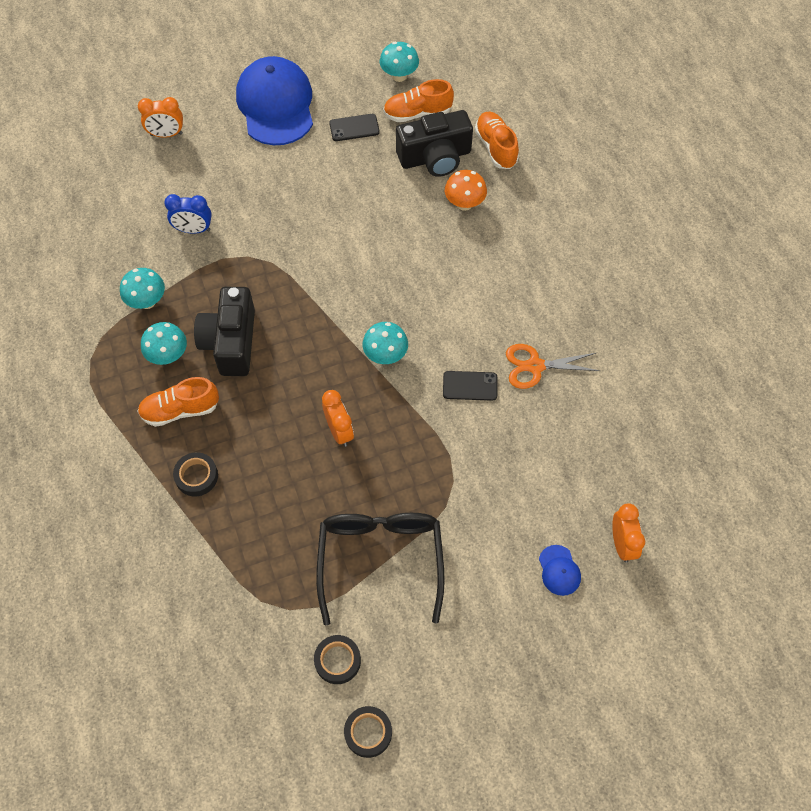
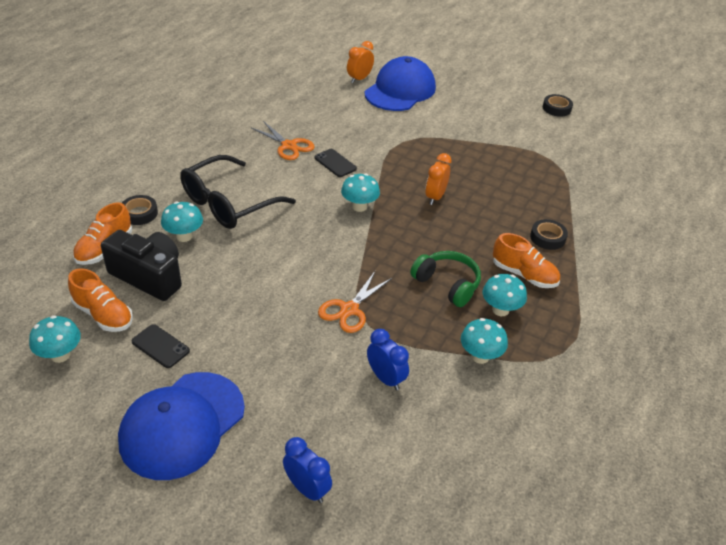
camera: 135 degrees left, 20 degrees down
orange clock [138,97,183,138] -> blue clock [283,437,332,503]
black camera [194,287,255,376] -> green headphones [410,251,481,307]
black tape [314,635,361,684] -> black tape moved to [122,195,158,225]
black glasses [316,513,445,626] -> black glasses moved to [180,155,296,229]
orange mushroom [445,170,487,211] -> turquoise mushroom [161,202,203,242]
blue cap [539,545,581,596] -> blue cap [365,56,436,111], size x2.48
none -> orange scissors [318,271,392,333]

